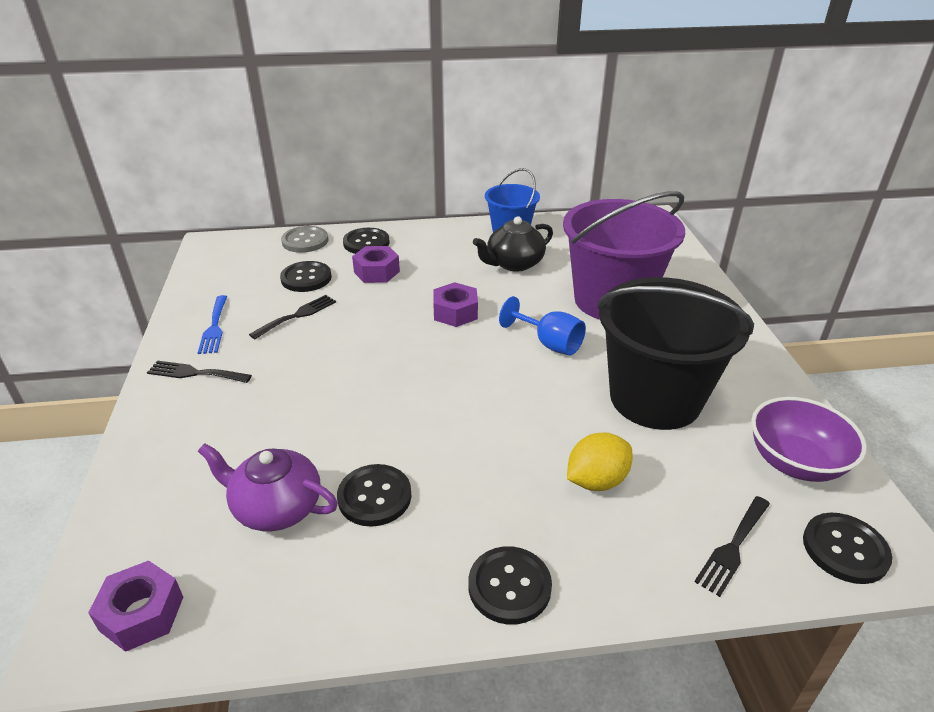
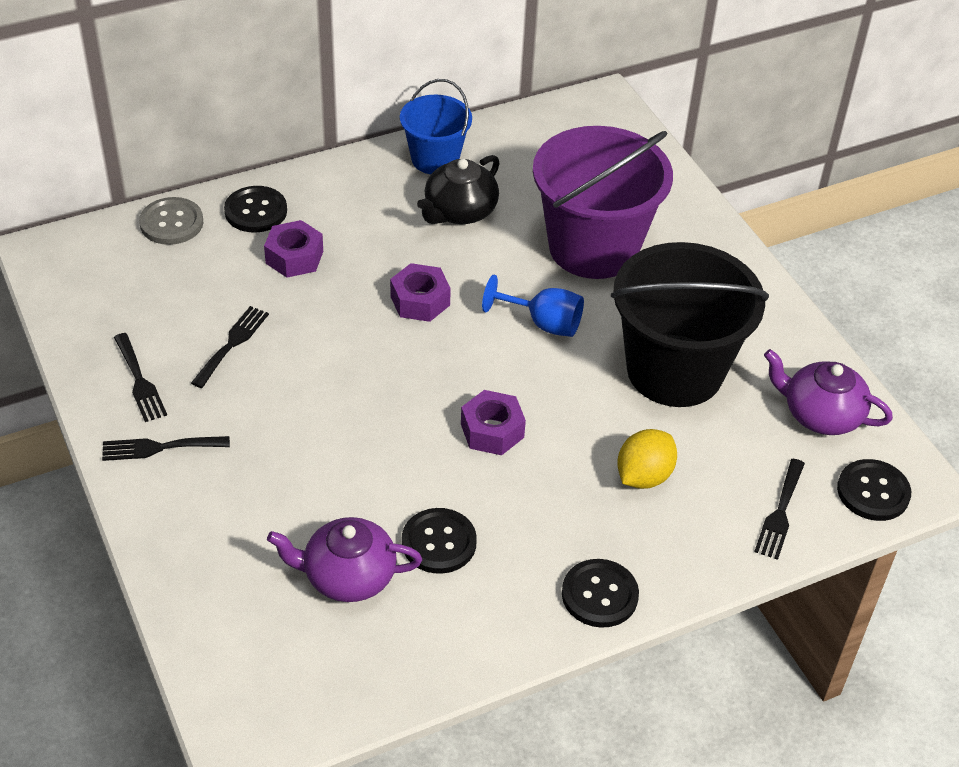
camera: 20 degrees left, 10 degrees up
purple nut [88,561,183,652] -> purple nut moved to [461,390,526,455]
blue fork [198,295,227,354] -> black fork [114,333,167,422]
black button [280,261,332,292] -> none
purple bowl [751,397,867,482] -> purple teapot [764,349,893,435]

